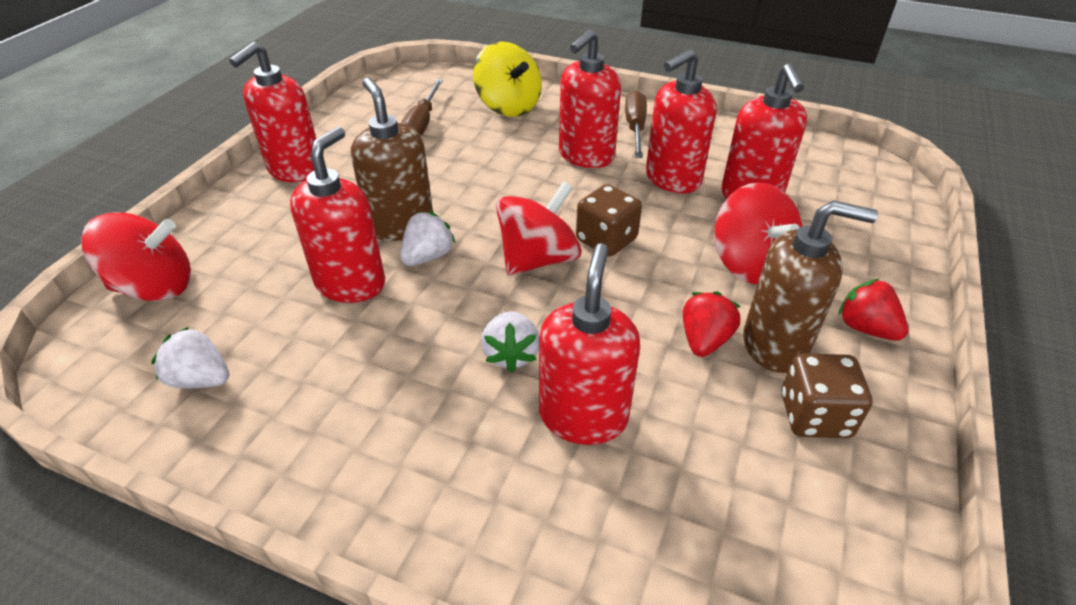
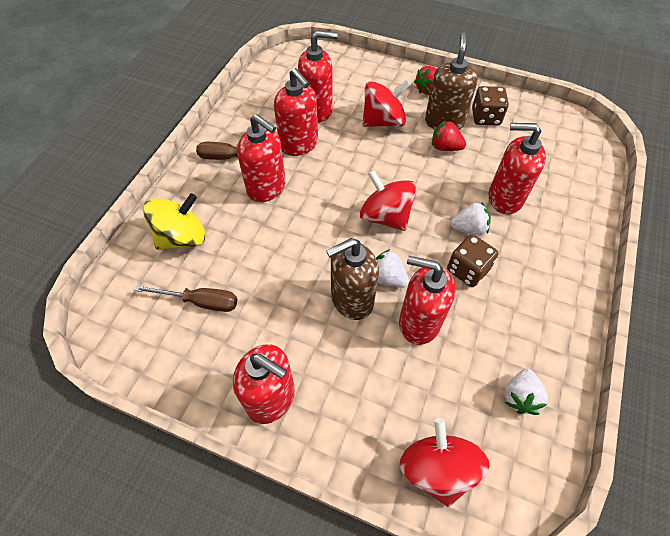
camera: 90 degrees left, 15 degrees up
brown dice [576,184,642,257] -> brown dice moved to [447,234,499,287]

